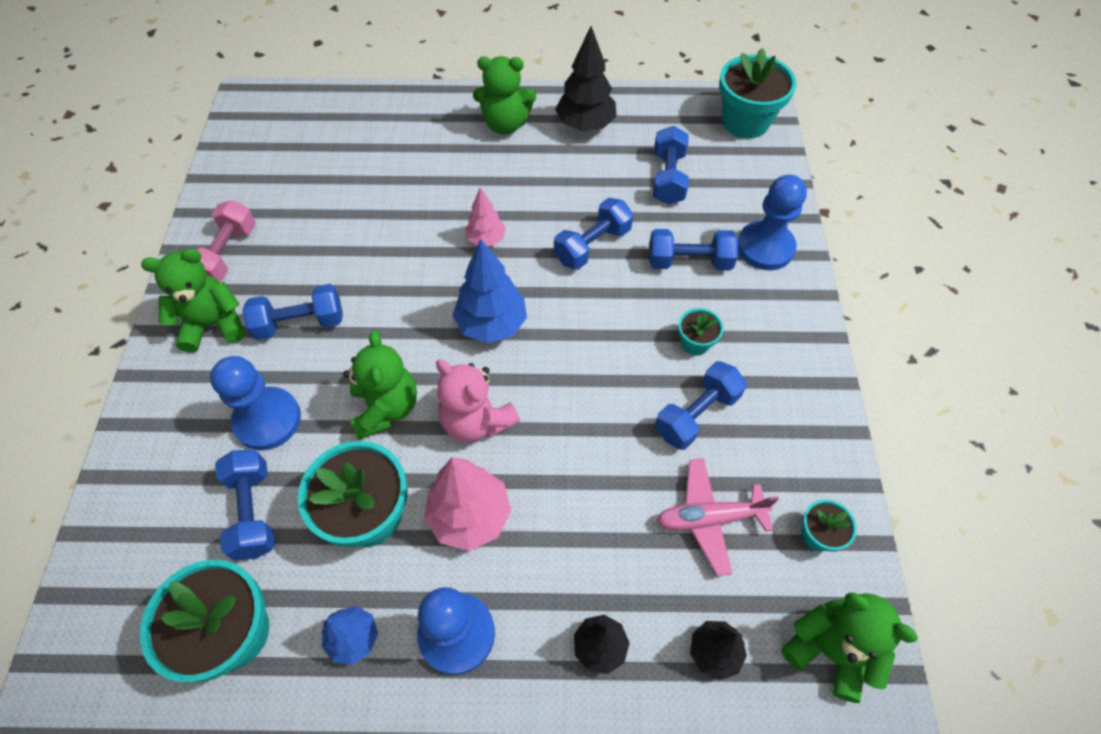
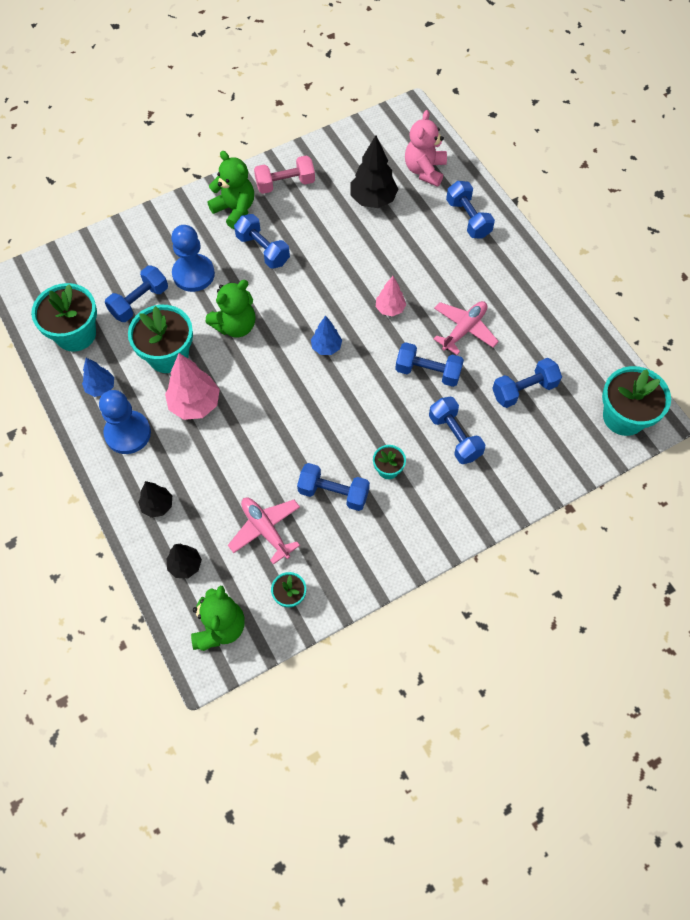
camera: 60 degrees right, 5 degrees up
pink teddy bear [436,360,520,442] -> pink teddy bear moved to [405,110,447,187]
blue tree [452,239,527,343] -> blue tree [311,315,342,355], size x0.60
green teddy bear [473,56,536,135] -> none
black tree [555,26,617,131] -> black tree moved to [350,135,398,208]
blue pawn [738,175,807,270] -> none
none -> pink plane [434,301,499,355]
none -> blue dumbbell [446,181,495,239]

